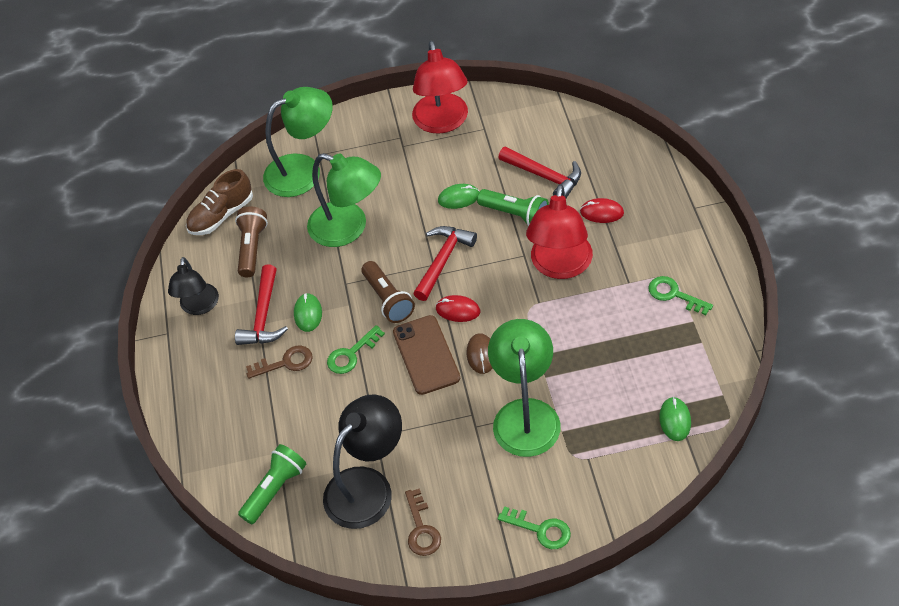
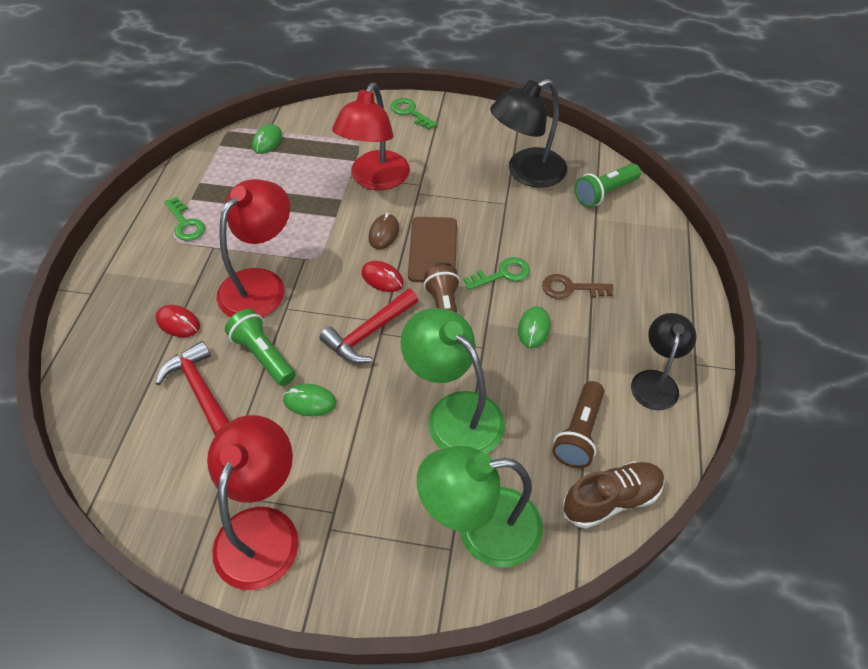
camera: 165 degrees left, 0 degrees up
red hammer [235,265,288,345] -> none
brown key [405,488,441,556] -> none
green lamp [488,319,561,457] -> red lamp [332,83,410,190]

